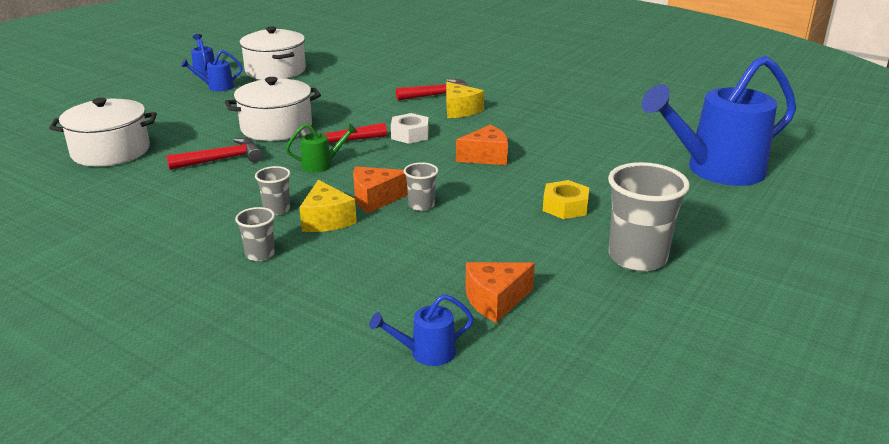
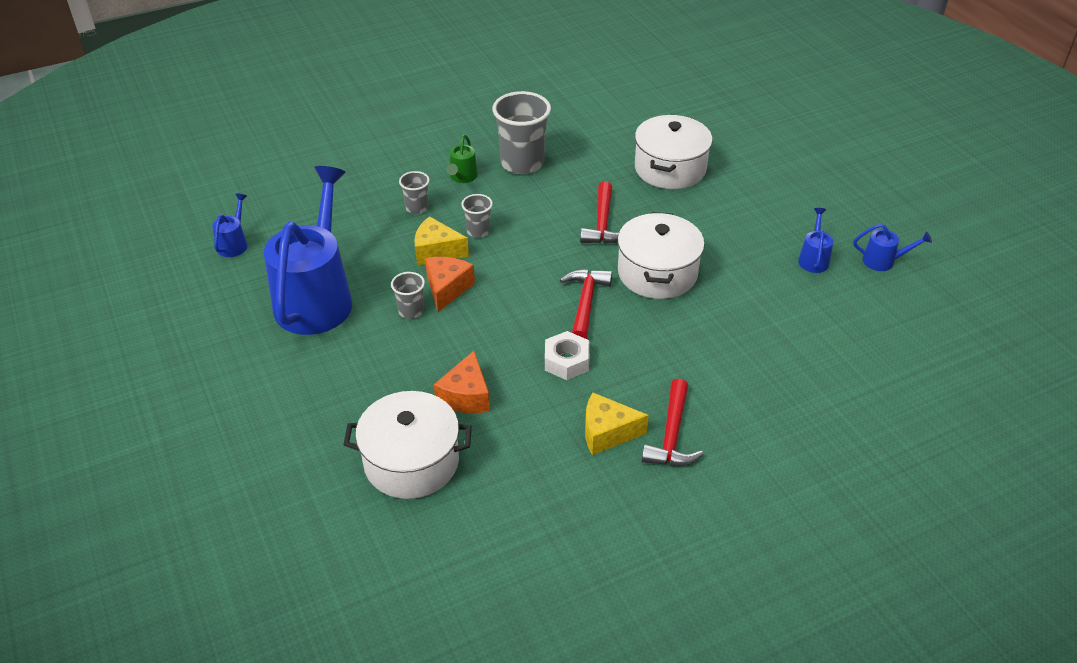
camera: 120 degrees right, 15 degrees up
white pot [240,26,306,80] -> white pot moved to [343,391,472,499]
green watering can [286,123,358,172] -> green watering can moved to [447,134,478,183]
orange cheese [465,262,535,323] -> none
yellow nut [543,180,589,219] -> none
grey cup [608,162,690,272] -> grey cup moved to [492,91,551,174]
blue watering can [642,56,796,186] -> blue watering can moved to [264,166,352,335]

